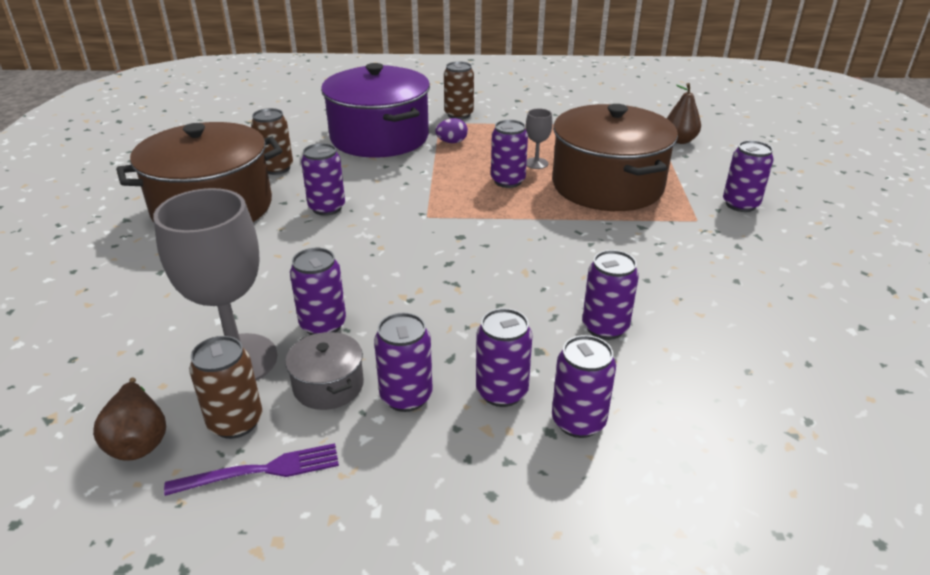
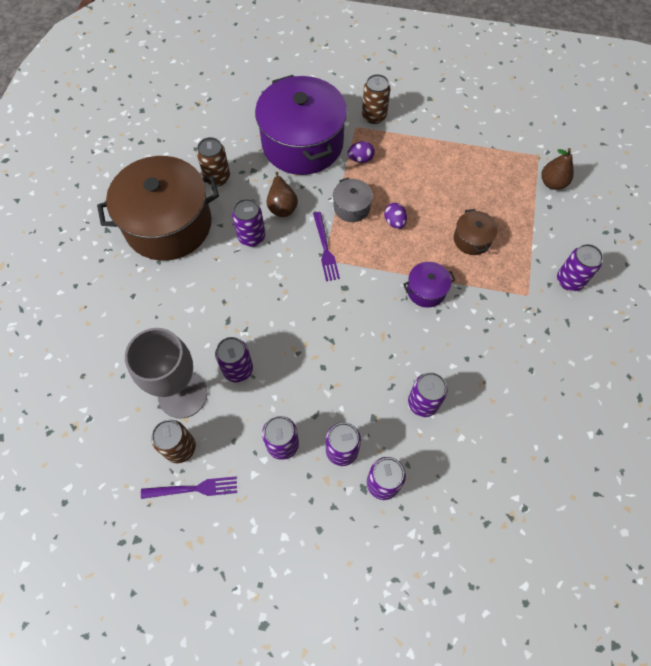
camera: 10 degrees right, 30 degrees up
brown pear [93,377,166,461] -> brown pear moved to [266,172,298,217]
grey pot [285,332,364,410] -> grey pot moved to [333,177,373,222]
purple can [491,120,528,188] -> purple egg [384,203,407,229]
grey goblet [526,109,552,169] -> none
brown pot [552,104,678,211] -> brown pot [454,209,498,255], size x0.43
none -> purple fork [313,212,340,281]
none -> purple pot [403,262,455,308]

